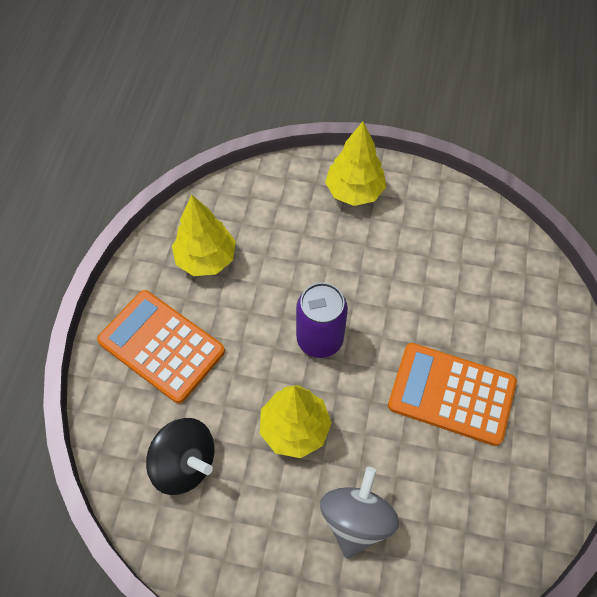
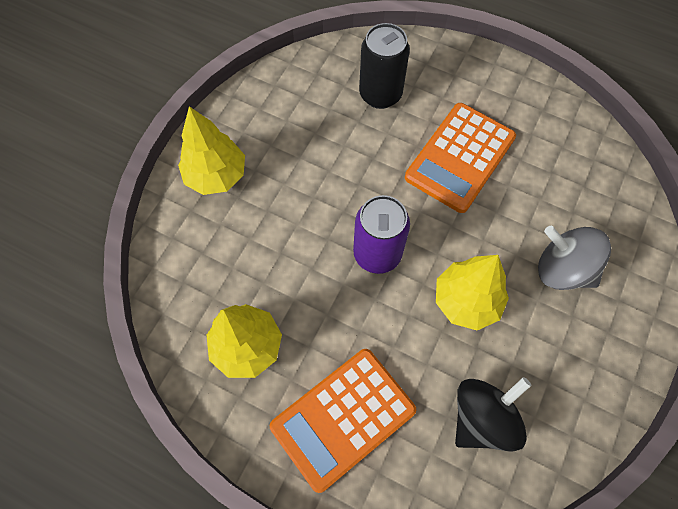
camera: 75 degrees left, 5 degrees up
none -> black can [359,23,410,109]

